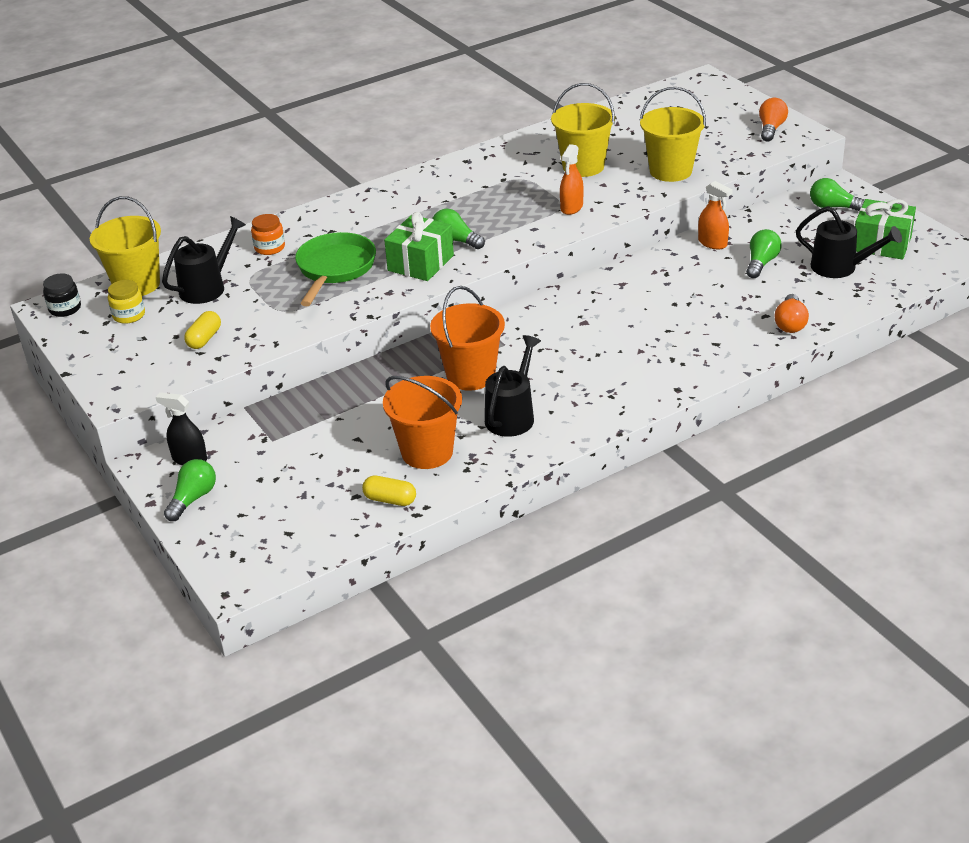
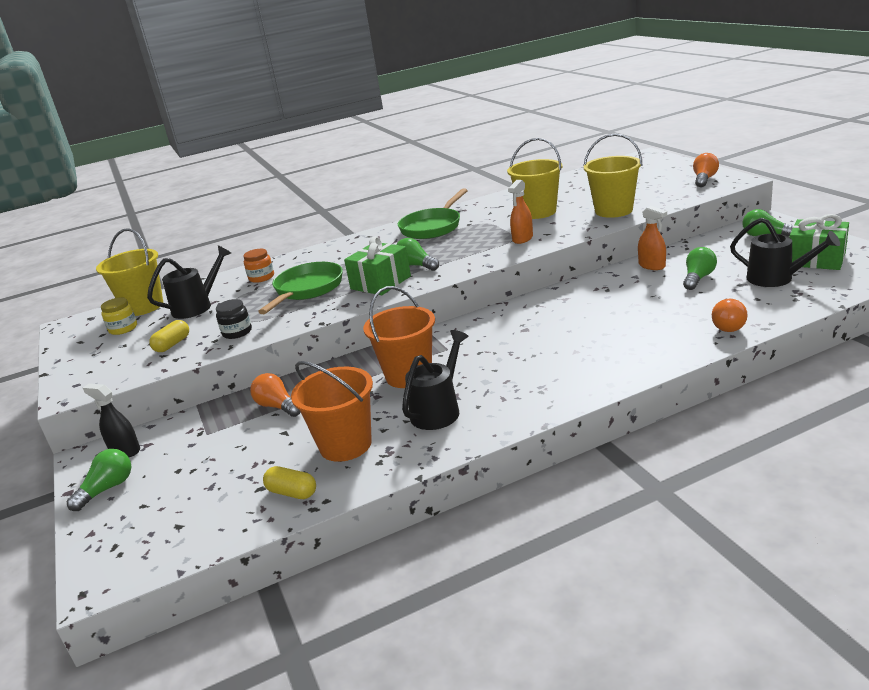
camera: 10 degrees right, 10 degrees down
black jar [43,273,81,317] -> black jar moved to [216,299,252,339]
none -> orange light bulb [250,373,301,417]
none -> green pan [398,188,468,239]

